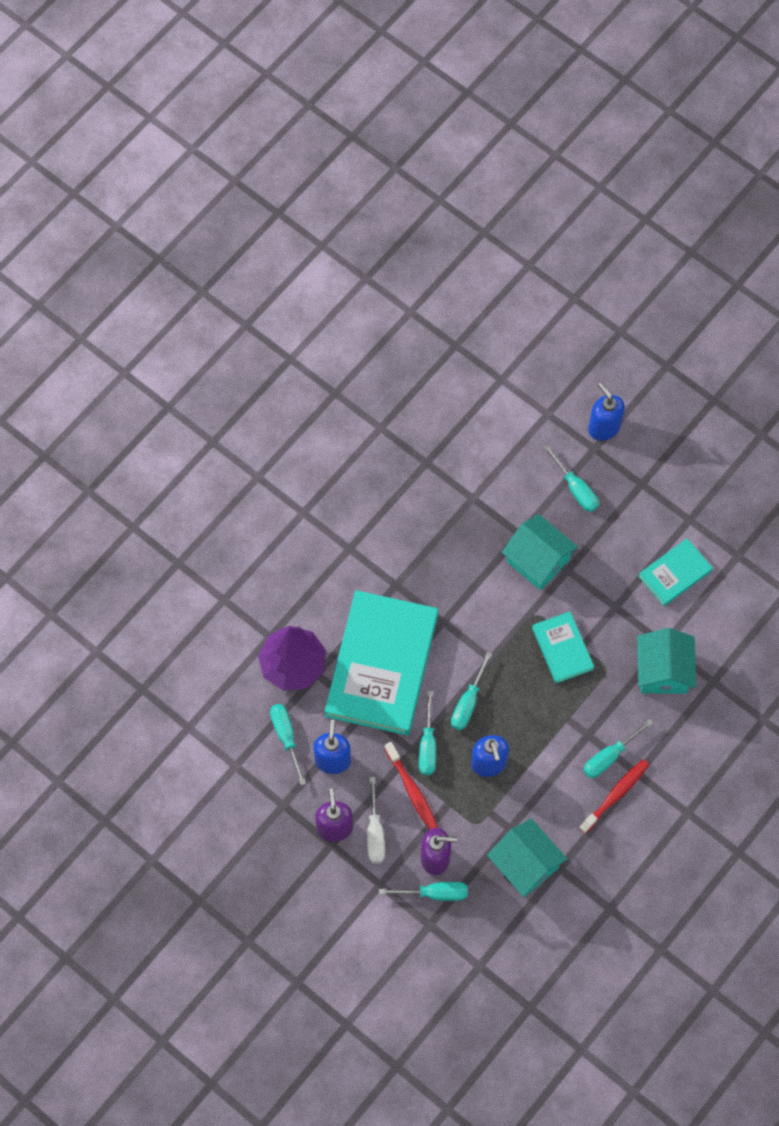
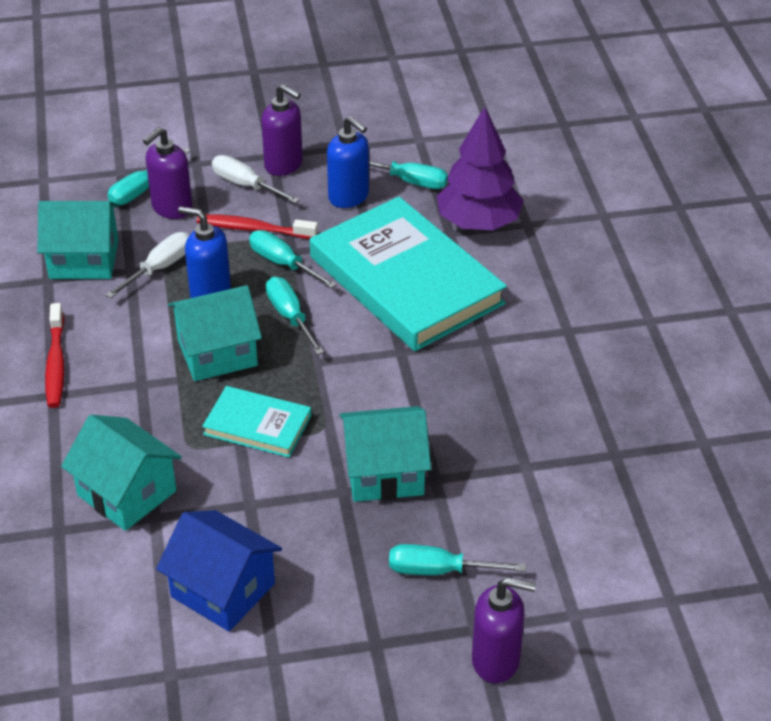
camera: 130 degrees right, 25 degrees down
turquoise screwdriver [583,719,653,778] -> none
blue soap dispenser [588,382,625,441] -> purple soap dispenser [472,577,536,683]
turquoise book [638,538,713,606] -> blue house [156,510,282,632]
none -> white screwdriver [105,232,189,299]
none -> turquoise house [168,285,262,381]

